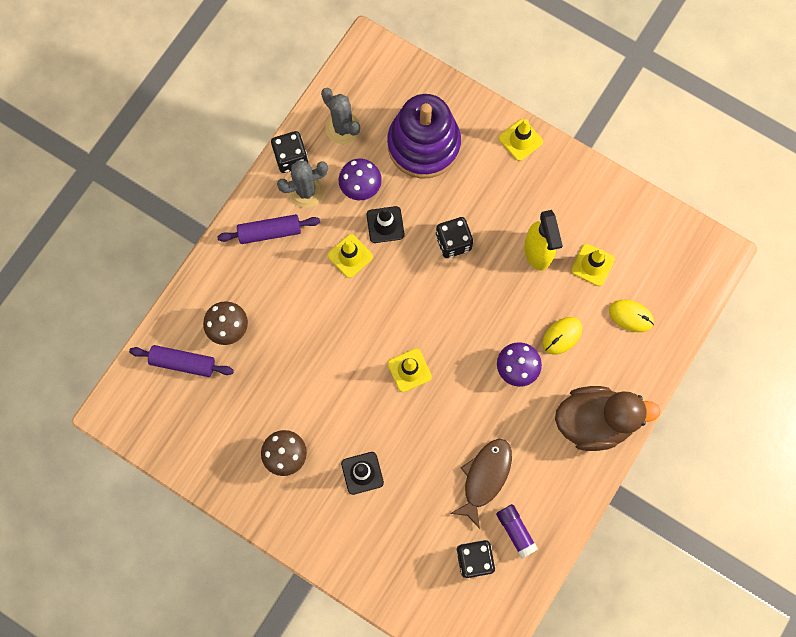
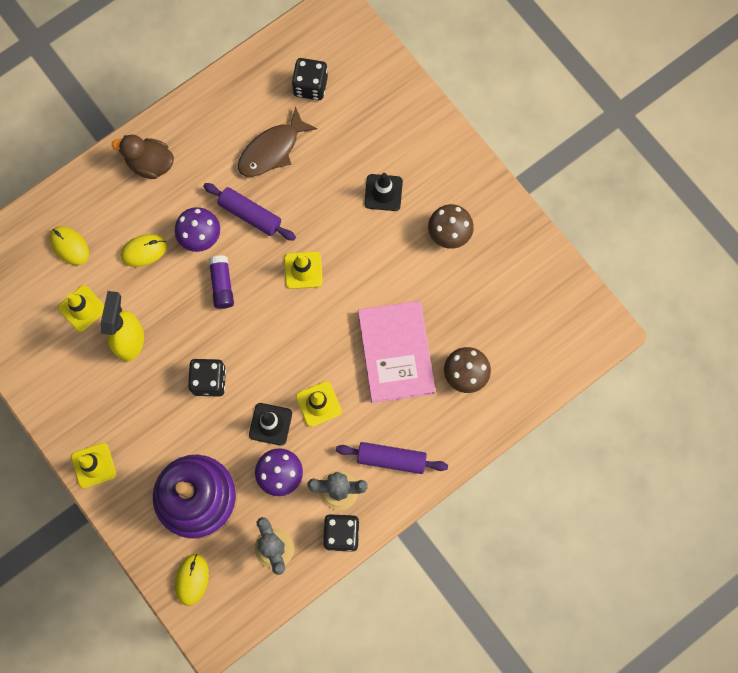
camera: 160 degrees left, 0 degrees up
purple rolling pin [129,345,234,377] -> purple rolling pin moved to [203,183,296,241]
purple glue stick [496,504,538,559] -> purple glue stick moved to [208,255,234,309]
brown duck [555,386,661,451] -> brown duck [112,135,174,179], size x0.63
none -> yellow mouse [175,554,209,606]
none -> pink book [358,301,436,403]

